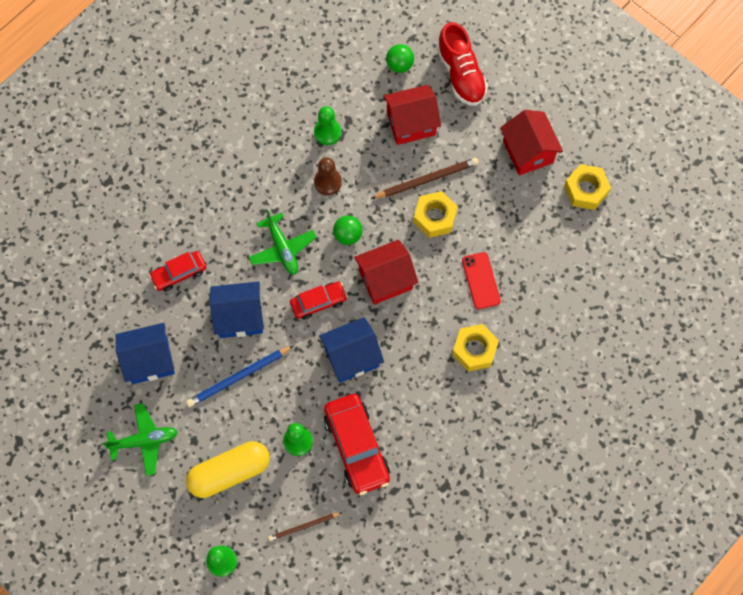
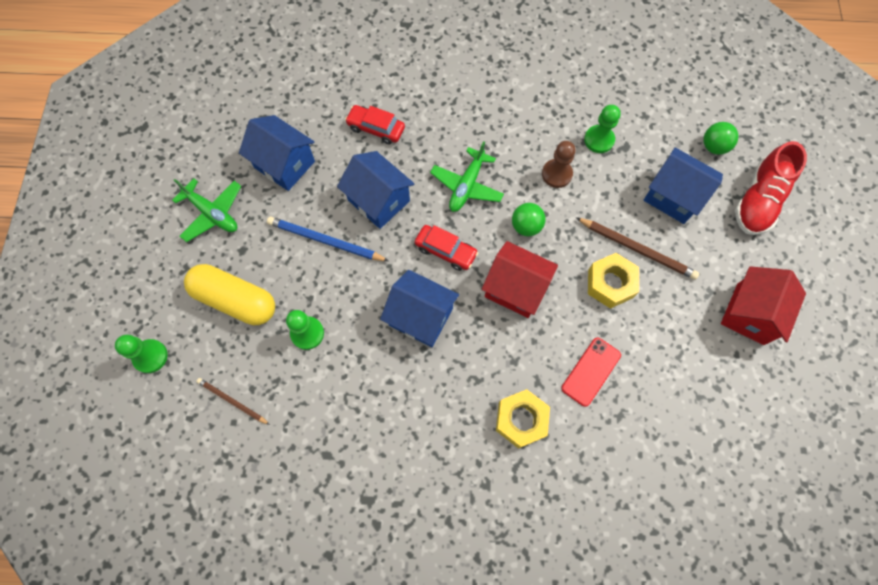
camera: 50 degrees right, 0 degrees up
red car [324,394,390,495] -> none
red house [383,85,441,145] -> blue house [643,147,723,224]
yellow nut [564,164,611,210] -> none

